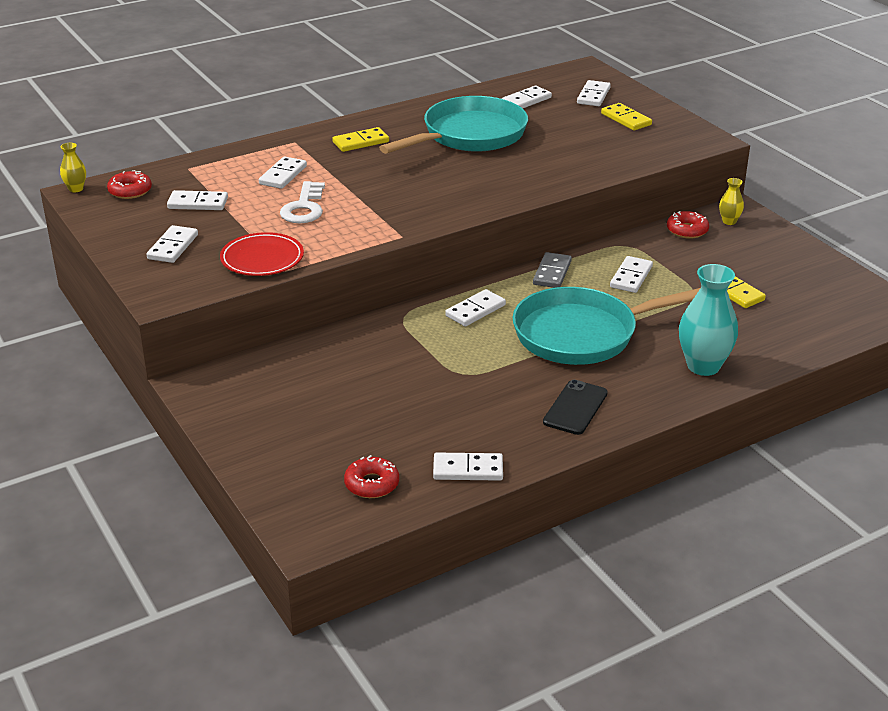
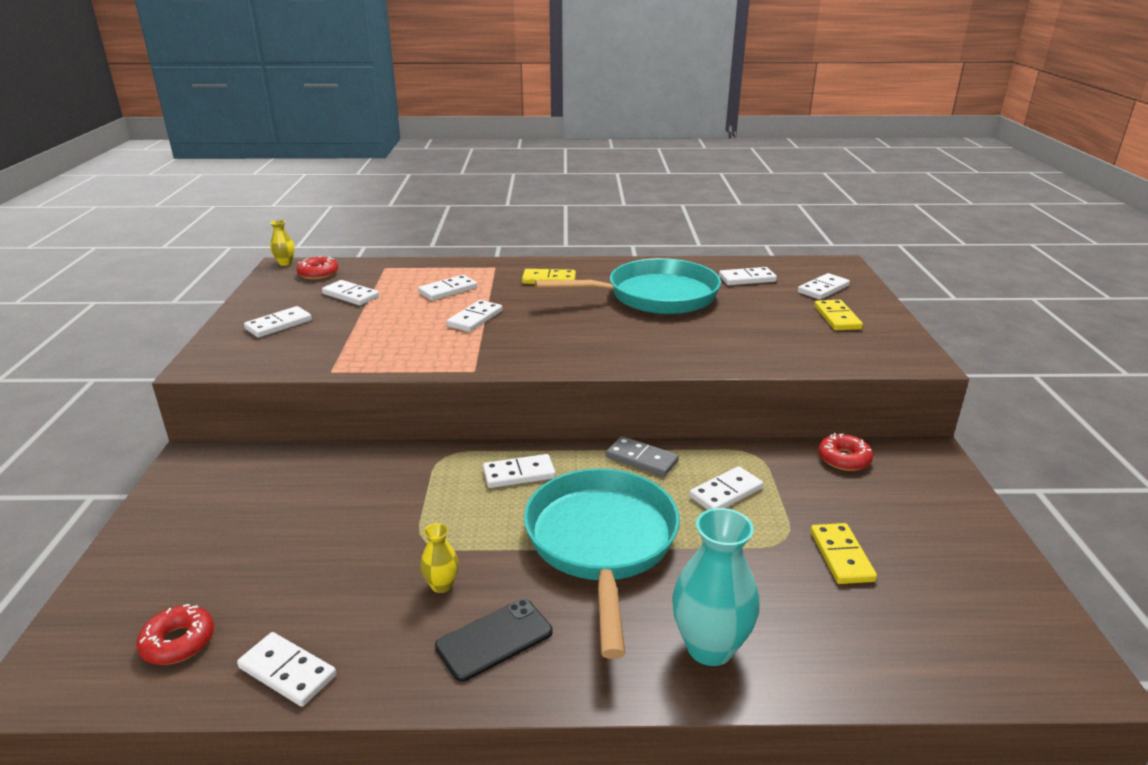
camera: 30 degrees right, 5 degrees down
red plate [220,232,304,276] -> none
white key [280,181,325,223] -> none
turquoise pan [512,287,700,365] -> turquoise pan turned 75 degrees clockwise [524,469,680,659]
grey domino [533,252,572,288] -> grey domino turned 75 degrees clockwise [606,436,679,477]
yellow vase [719,178,744,225] -> yellow vase moved to [420,523,459,593]
none -> white domino [446,300,502,332]

